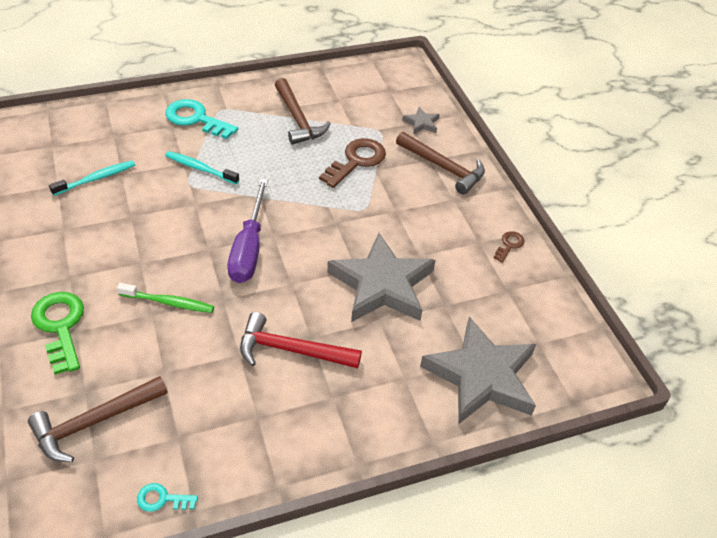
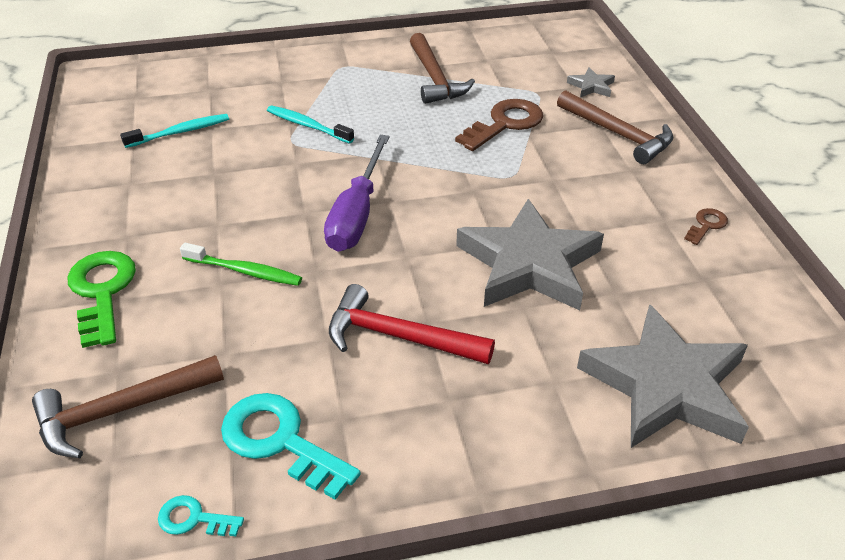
camera: 10 degrees right, 5 degrees down
turquoise key [165,99,238,139] -> turquoise key moved to [221,393,361,500]

